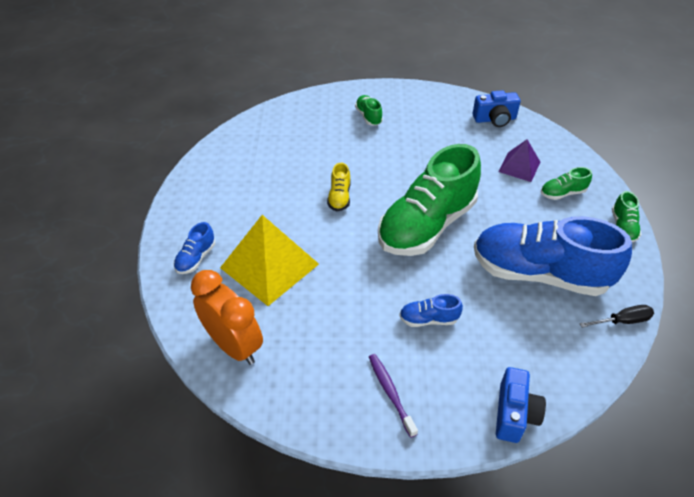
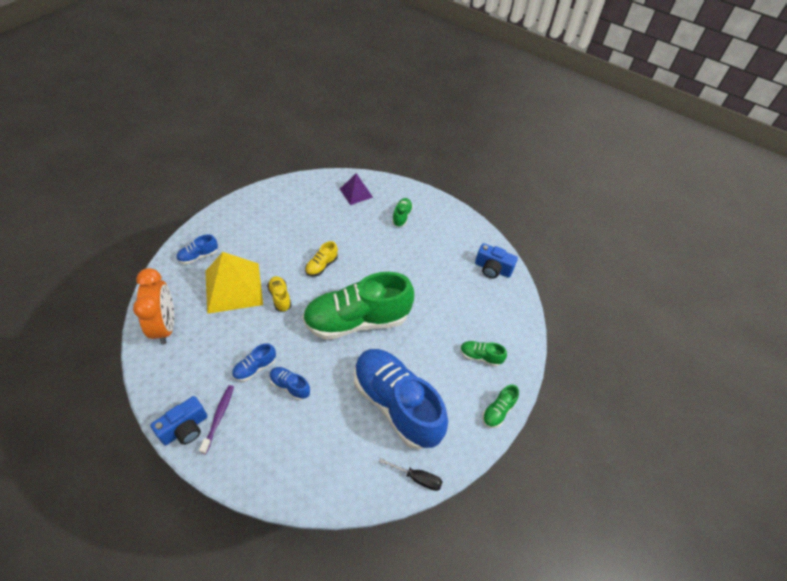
camera: 30 degrees right, 5 degrees up
blue camera [496,367,546,443] -> blue camera moved to [150,396,207,445]
purple pyramid [498,139,540,182] -> purple pyramid moved to [340,173,373,205]
none -> blue shoe [232,343,276,382]
none -> yellow shoe [267,276,291,312]

